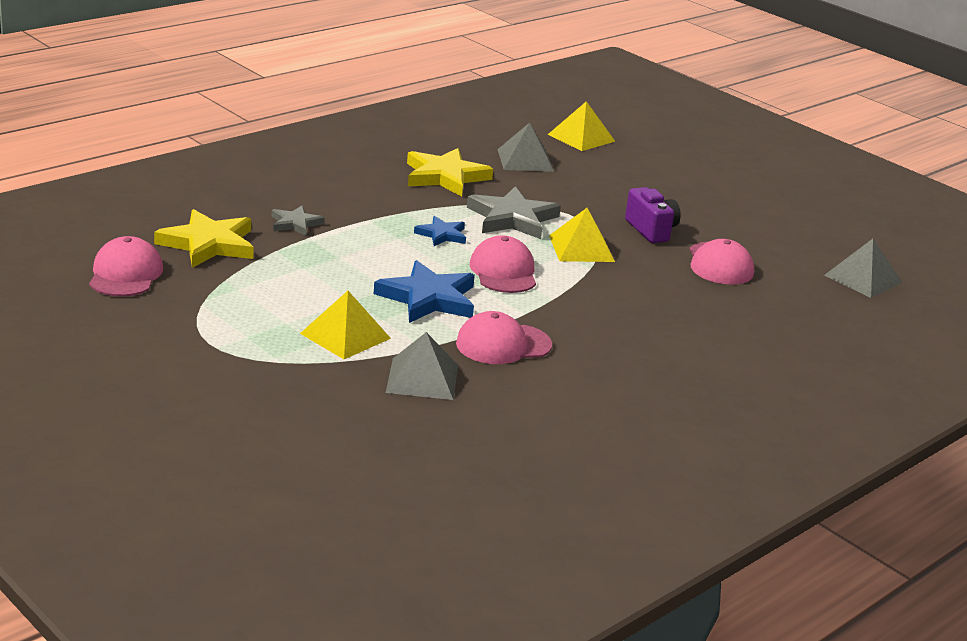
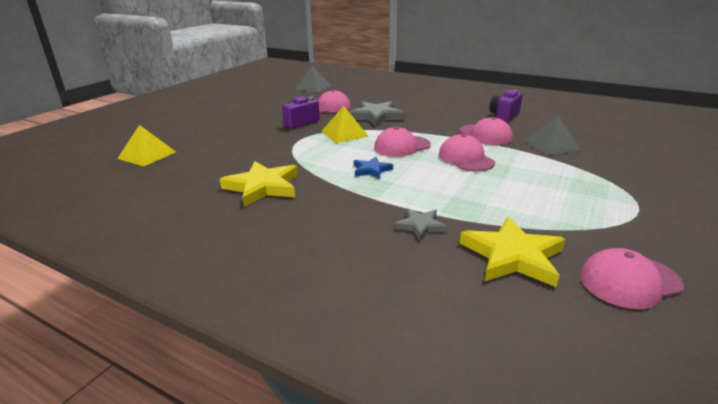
camera: 105 degrees left, 0 degrees up
yellow pyramid [300,291,391,359] -> none
blue star [374,260,475,323] -> pink cap [439,134,495,171]
grey star [467,186,561,239] -> grey star moved to [349,101,405,127]
grey pyramid [497,123,554,172] -> none
none -> purple camera [490,90,522,122]

